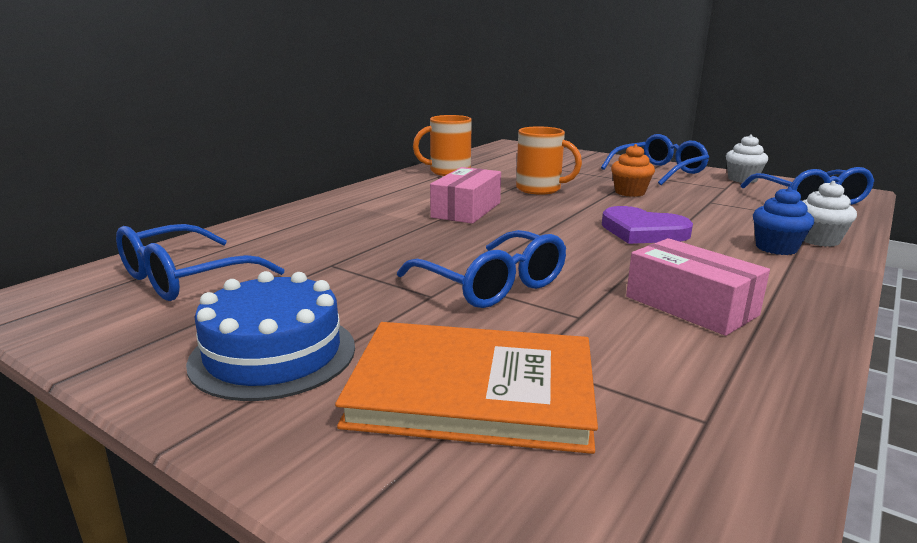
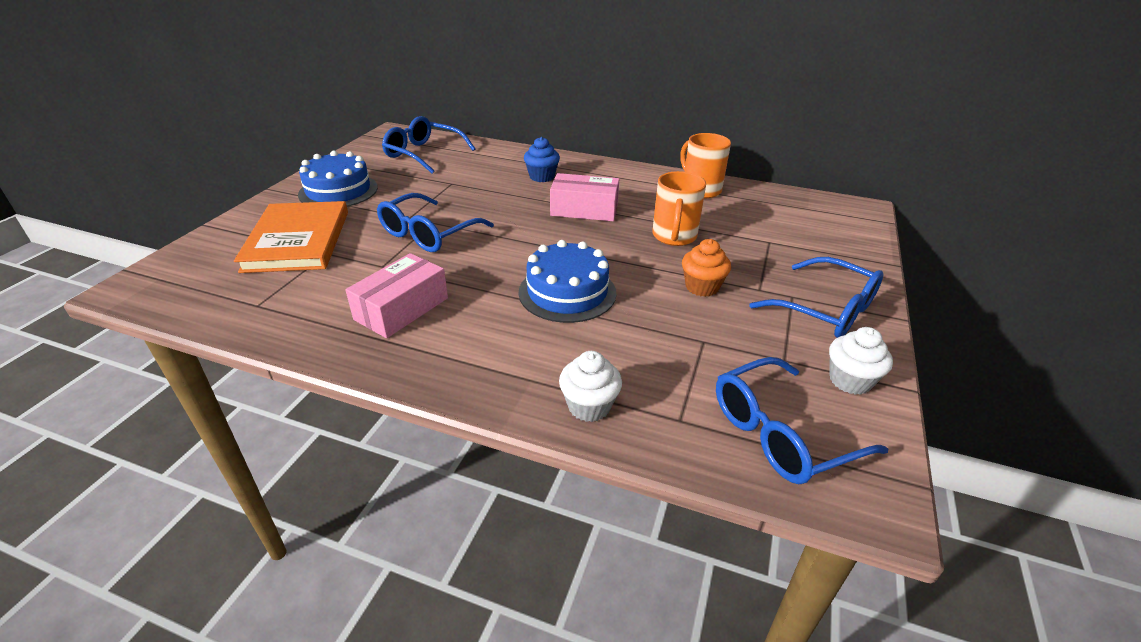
camera: 75 degrees right, 15 degrees up
purple heart [602,206,693,244] -> blue cake [518,240,616,323]
blue cupcake [753,187,814,255] -> blue cupcake moved to [524,137,560,182]

